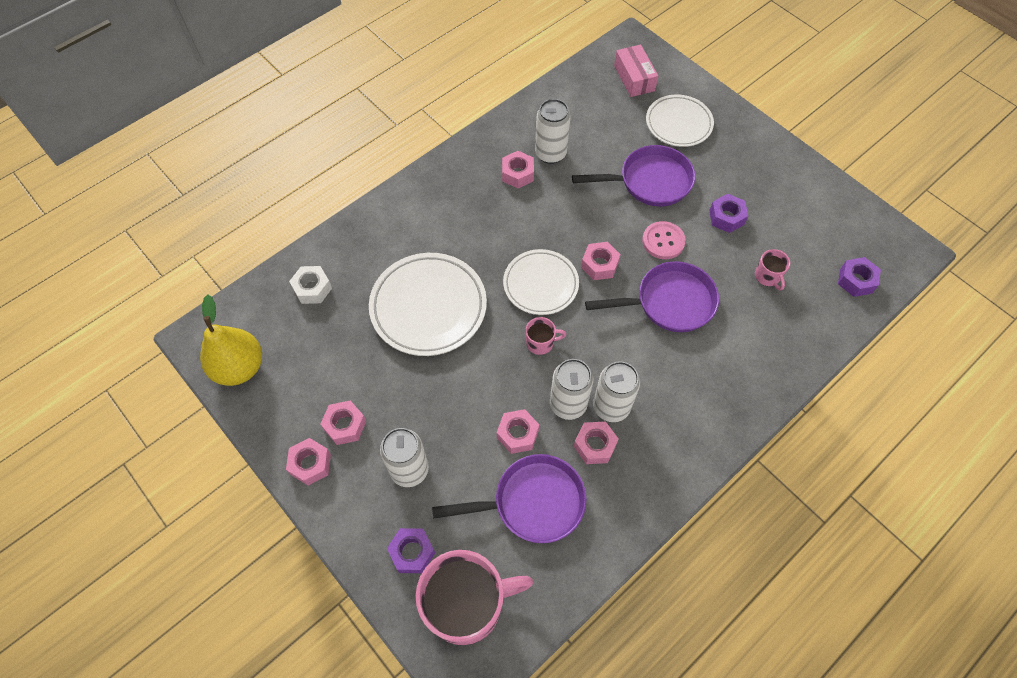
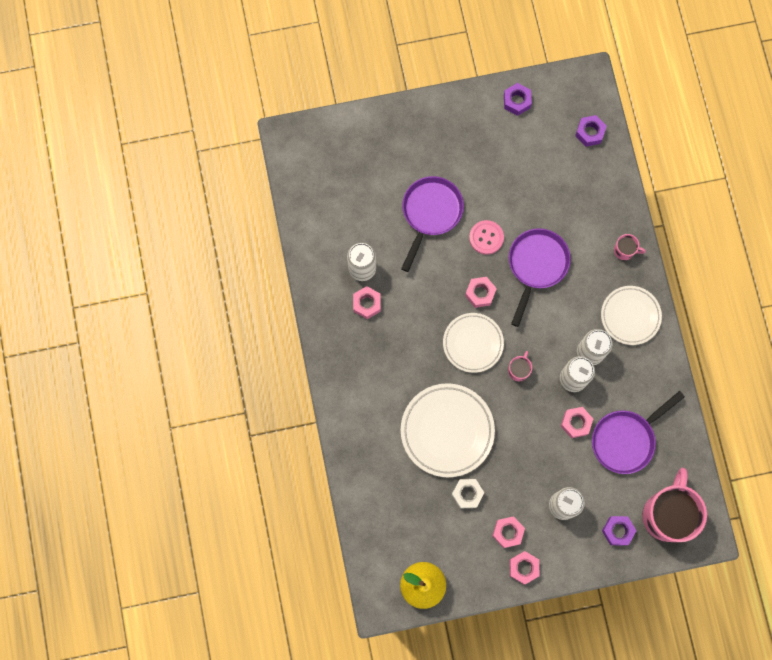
camera: 60 degrees left, 15 degrees up
white nut [289,266,332,304] -> white nut moved to [452,479,484,509]
purple pan [432,454,587,543] -> purple pan turned 150 degrees counterclockwise [592,391,685,474]
pink nut [574,422,619,464] -> none
pink box [614,45,658,97] -> none
white plate [646,95,714,147] -> white plate moved to [601,286,662,345]
purple nut [709,194,748,233] -> purple nut moved to [504,83,532,116]
pink mug [755,249,790,291] -> pink mug moved to [614,234,646,260]

